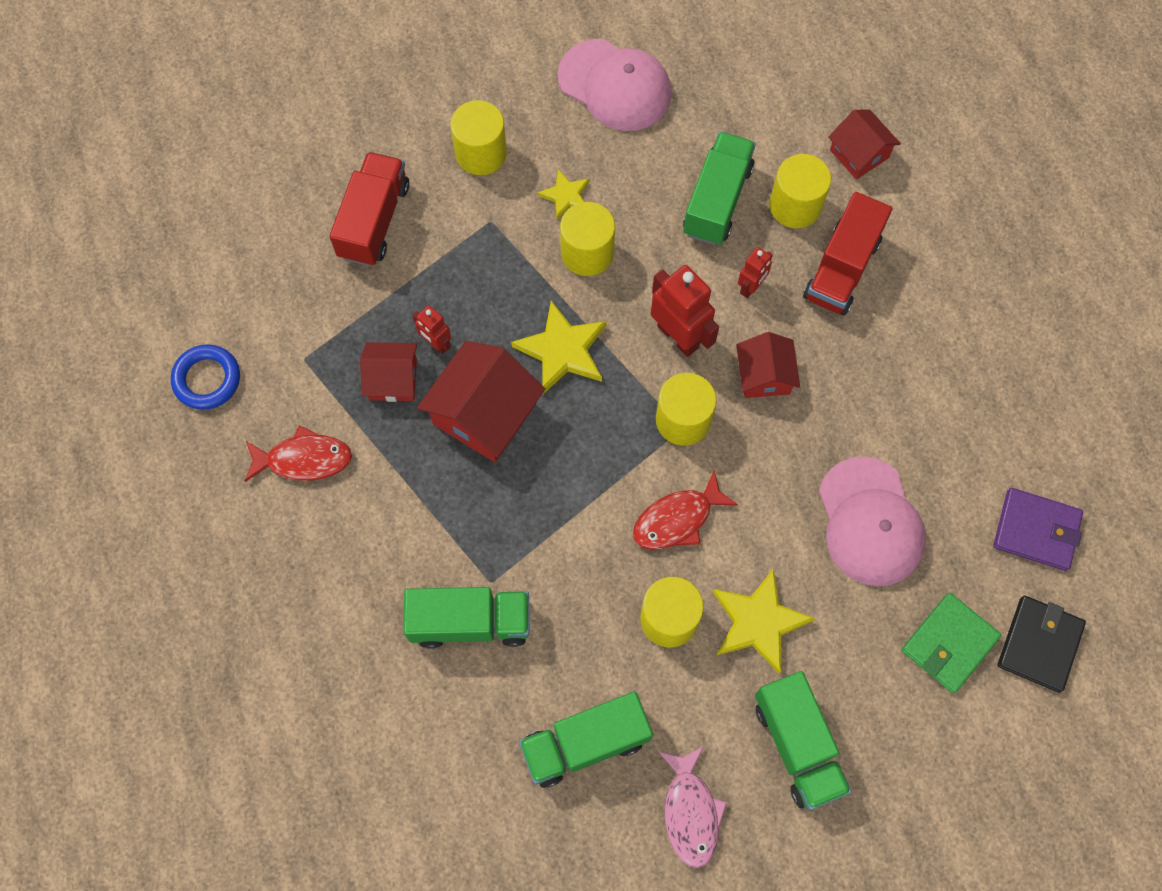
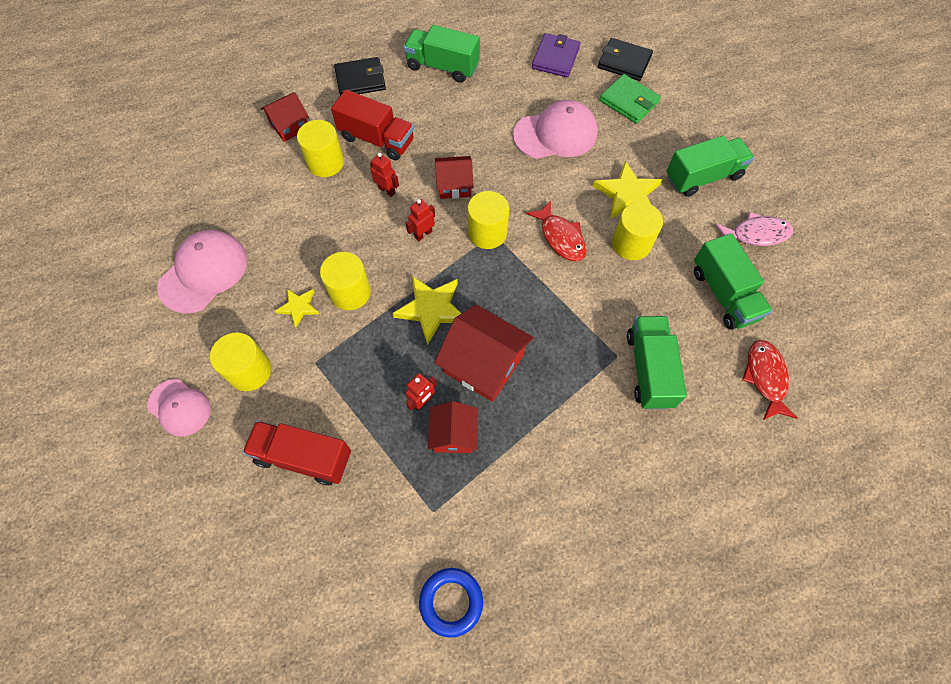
camera: 90 degrees left, 5 degrees down
red fish [244,425,352,482] -> red fish moved to [742,340,798,420]
red robot [651,265,719,357] -> red robot [406,199,435,242], size x0.55
green truck [683,132,756,245] -> green truck moved to [404,25,480,83]
none -> pink cap [147,379,211,437]
none -> black wallet [334,57,386,96]

